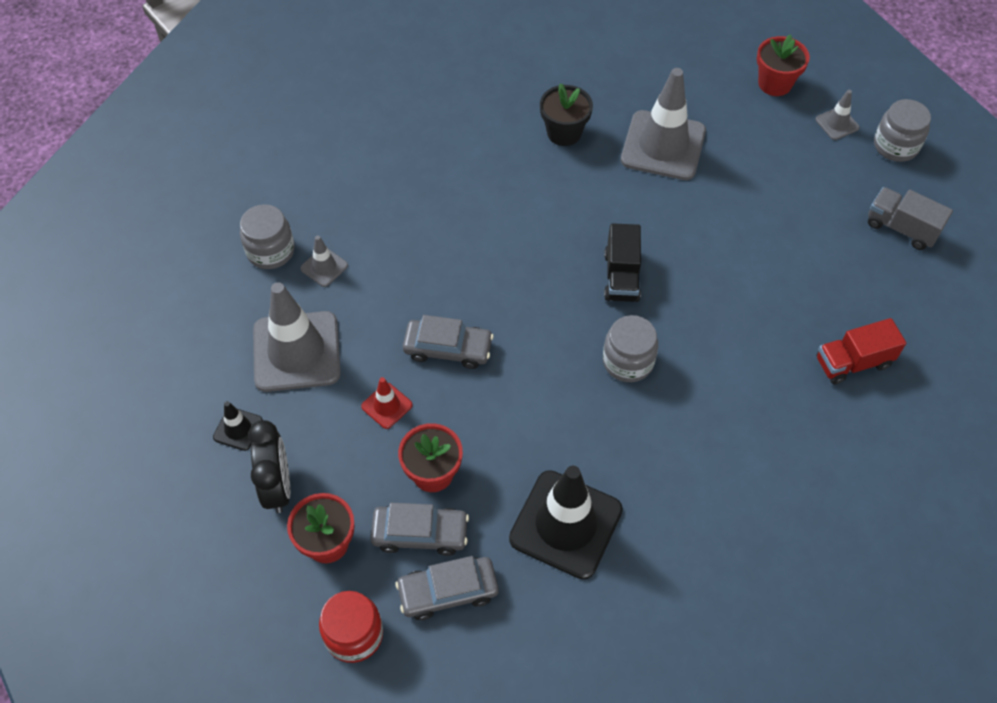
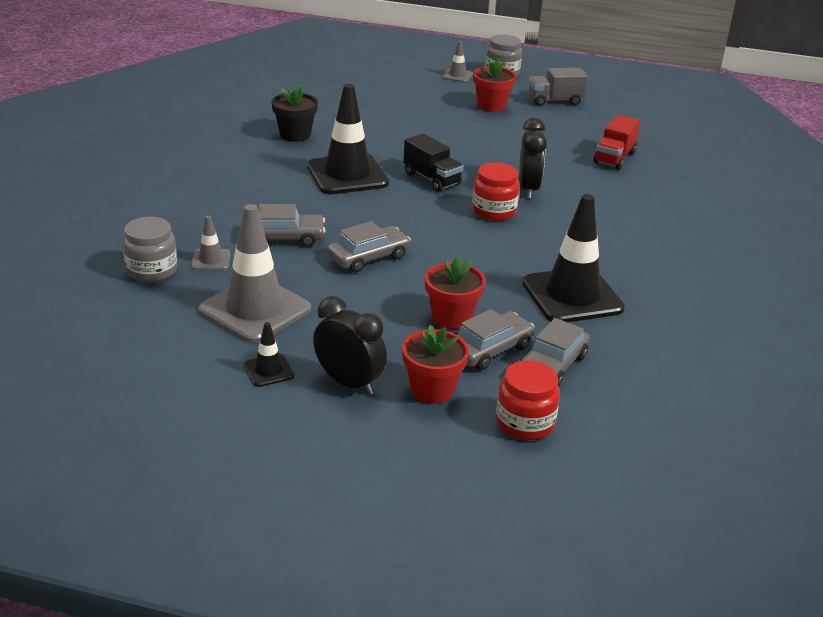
camera: 45 degrees left, 25 degrees down
red traffic cone [361,377,413,429] -> none
grey jar [603,315,658,382] -> red jar [472,163,520,221]
grey traffic cone [621,68,706,180] -> none
red flower pot [757,34,810,96] -> red flower pot moved to [473,58,516,112]
none -> grey car [258,204,325,247]
none -> black traffic cone [307,84,389,194]
none -> black clock [519,118,547,199]

